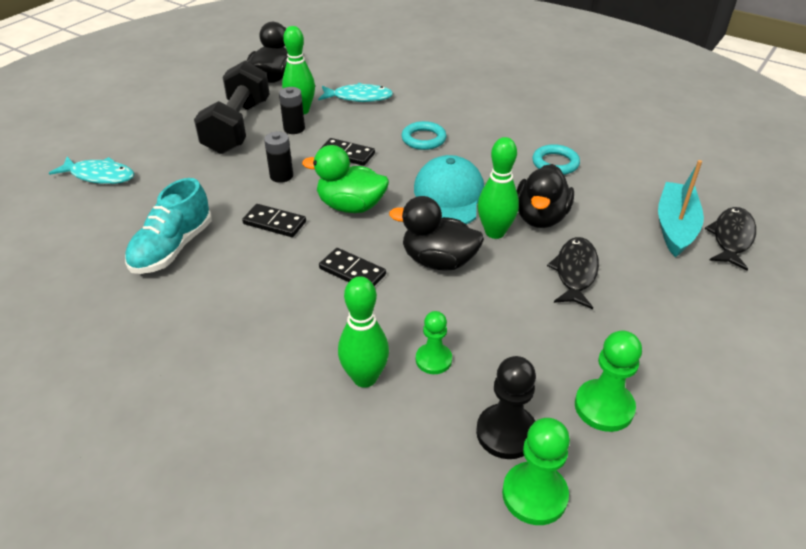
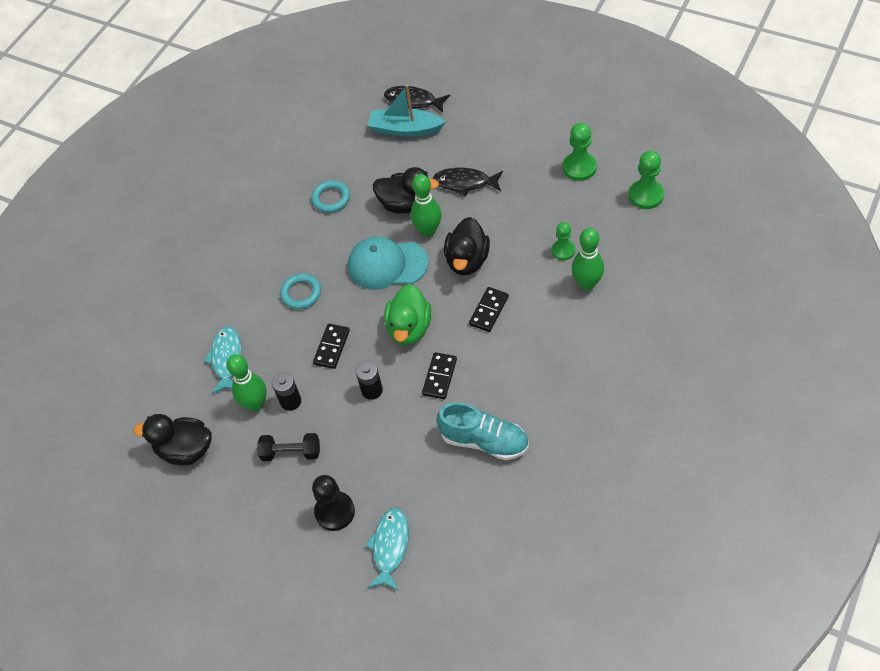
camera: 90 degrees left, 15 degrees up
black dumbbell [194,61,270,154] -> black dumbbell [257,433,320,461], size x0.53
black pawn [476,356,536,459] -> black pawn moved to [312,475,355,531]

